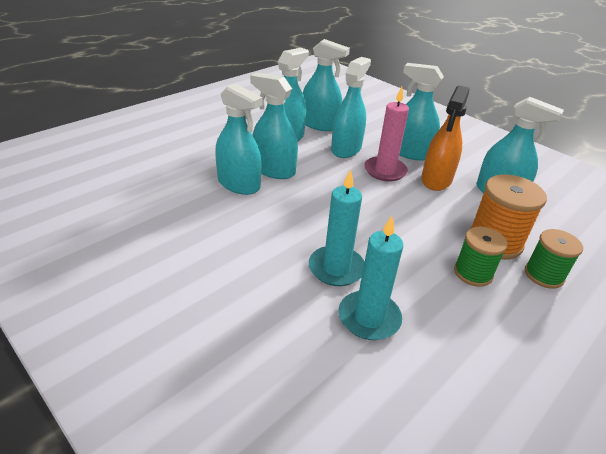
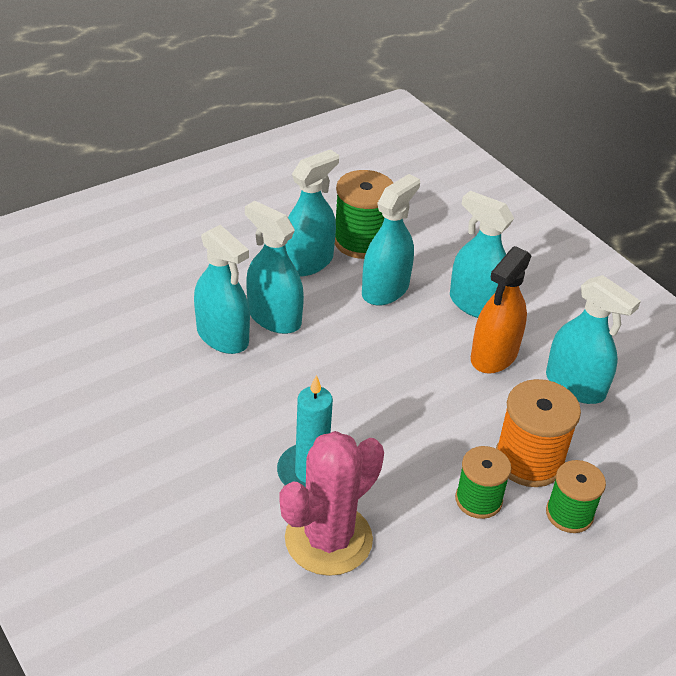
camera: 10 degrees right, 5 degrees up
turquoise spray bottle [303,39,350,131] -> green spool [335,170,393,259]
turquoise candle [339,216,403,340] -> pink cactus [280,431,384,576]
pink candle [364,87,409,182] -> none

